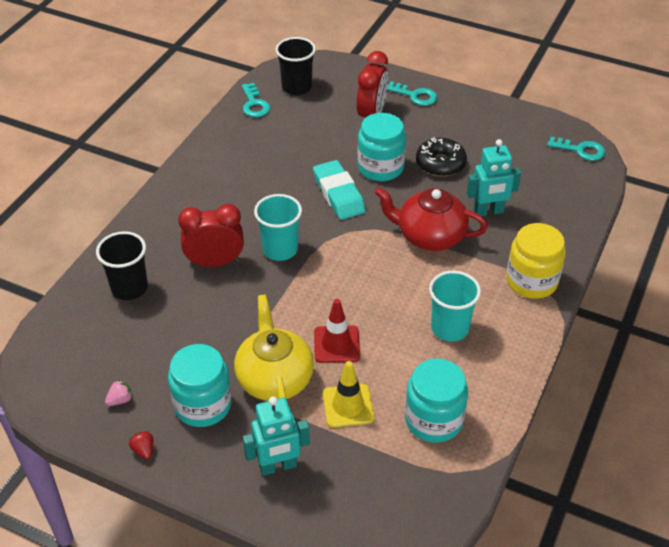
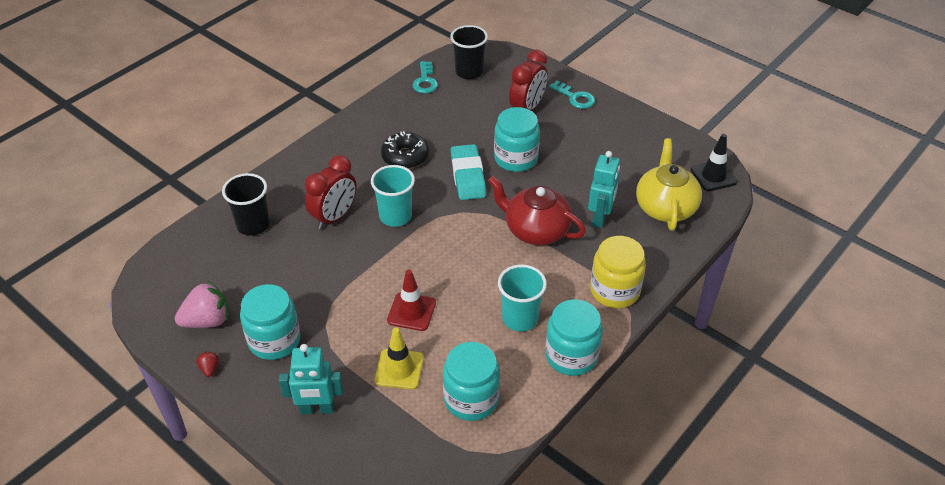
camera: 15 degrees right, 0 degrees up
pink strawberry [105,380,133,406] -> pink strawberry [175,281,229,328], size x2.12
red clock [178,204,244,267] -> red clock turned 120 degrees clockwise [305,155,357,229]
yellow teapot [234,294,314,401] -> yellow teapot moved to [636,138,702,231]
black donut [416,138,467,177] -> black donut moved to [381,131,429,169]
turquoise robot [467,139,521,216] -> turquoise robot turned 75 degrees counterclockwise [588,151,620,228]
turquoise key [547,137,605,161] -> black traffic cone [691,134,737,191]
none -> turquoise jar [545,299,603,376]

